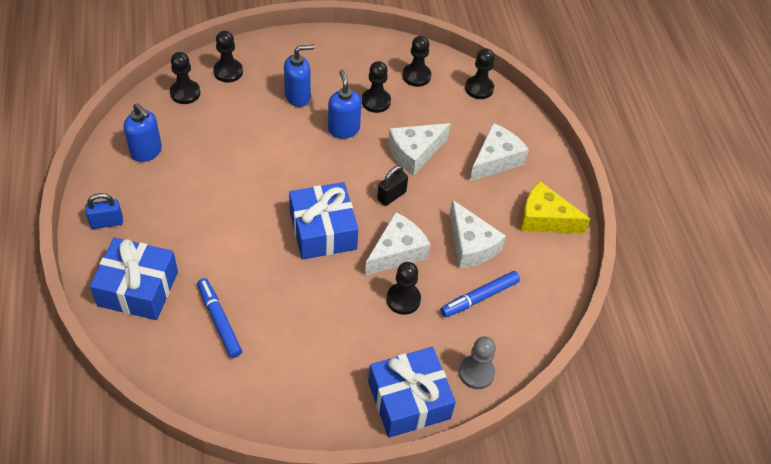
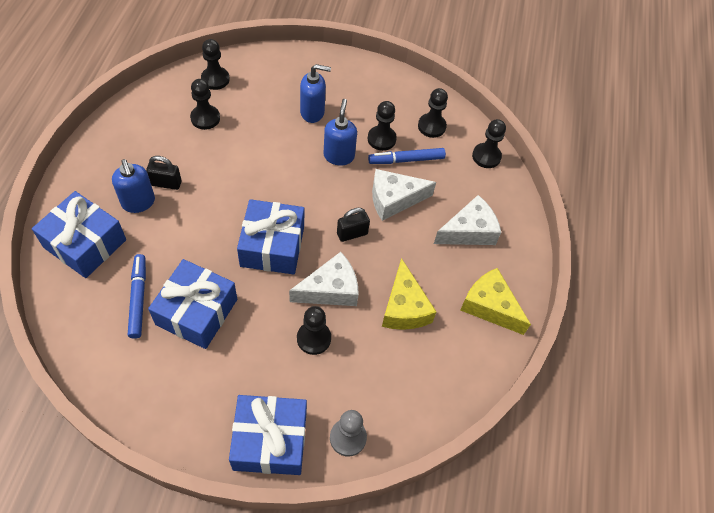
camera: 20 degrees right, 5 degrees up
blue padlock [85,193,123,229] -> none
blue soap dispenser [124,103,162,162] -> blue soap dispenser moved to [112,159,155,213]
black pawn [213,31,243,82] -> black pawn moved to [190,79,220,130]
blue marker [441,271,520,317] -> blue marker moved to [368,148,446,164]
white cheese [450,200,506,268] -> yellow cheese [382,258,436,330]
none -> black padlock [146,156,182,190]
none -> blue gift [148,259,237,349]

